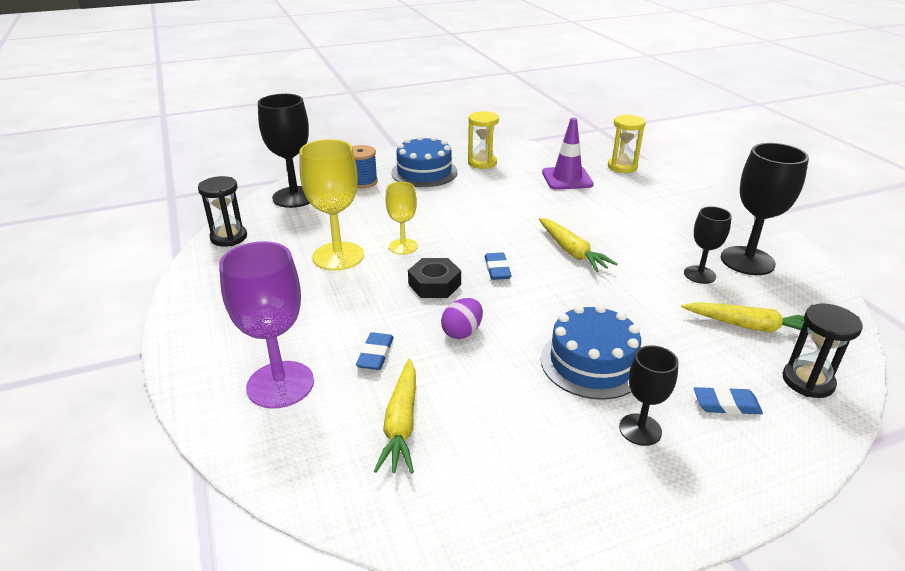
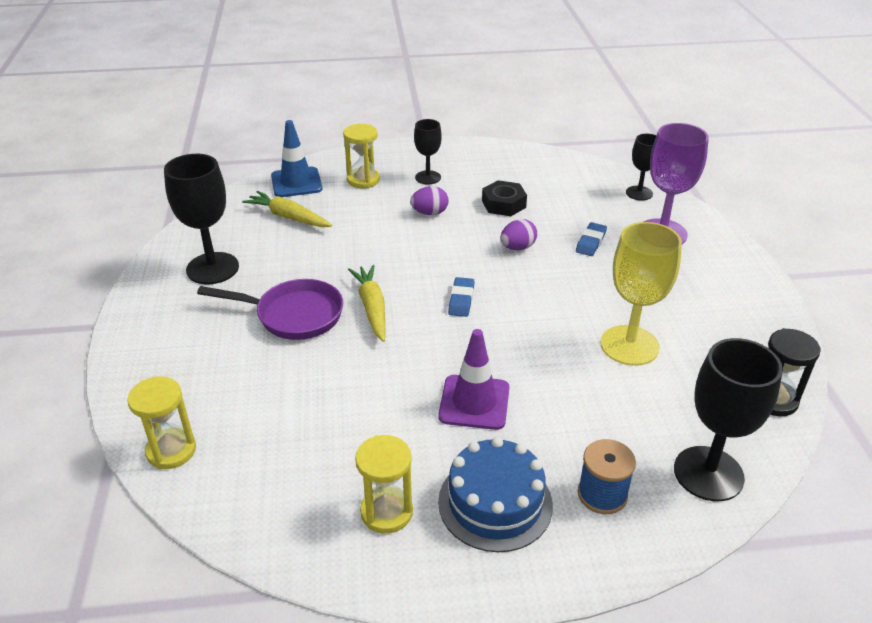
camera: 165 degrees left, 5 degrees up
yellow carrot [374,359,416,474] -> none
yellow goblet [385,182,418,255] -> none
black nut [408,258,461,298] -> black nut moved to [482,180,527,216]
blue cake [541,304,641,400] -> purple egg [410,186,449,215]
purple traffic cone [542,118,594,190] -> purple traffic cone moved to [438,329,510,430]
black goblet [684,206,732,284] -> black goblet moved to [626,134,656,201]
blue eraser [694,387,763,415] -> yellow hourglass [343,124,380,188]
black hourglass [783,303,863,398] -> blue traffic cone [271,120,322,197]
none -> purple pan [197,279,343,340]

